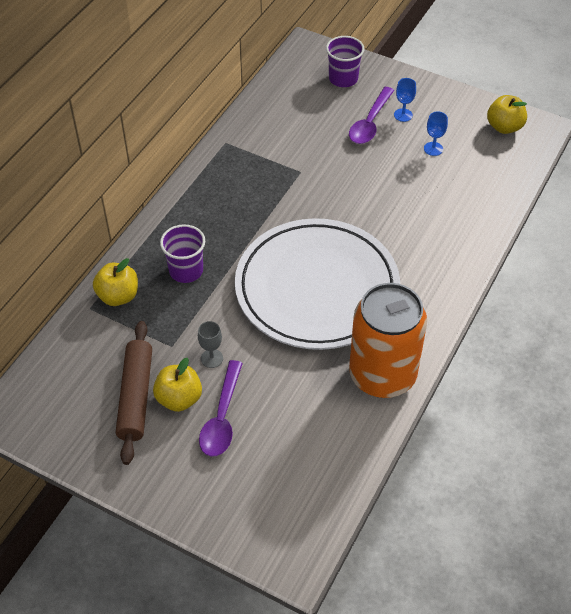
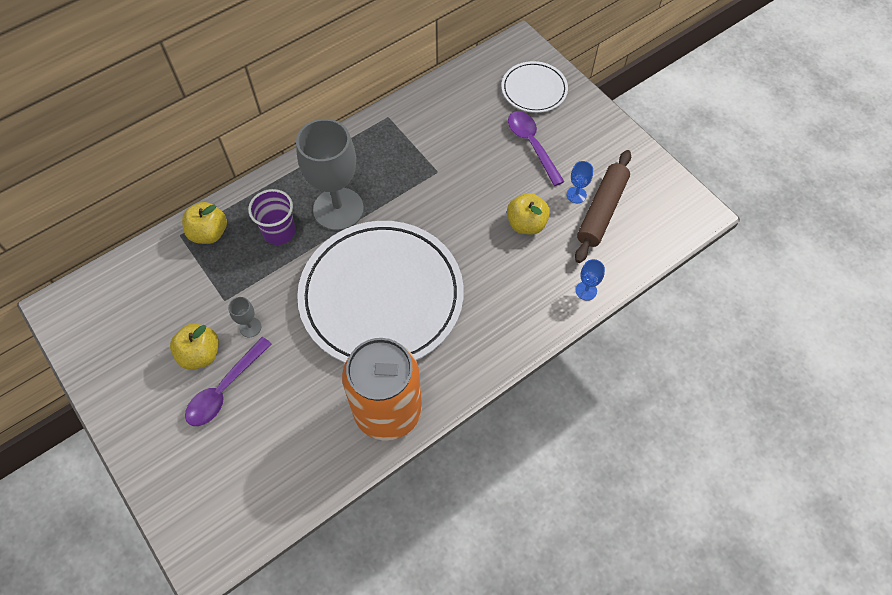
camera: 25 degrees right, 10 degrees up
brown rolling pin [116,321,152,465] -> brown rolling pin moved to [575,150,631,263]
purple cup [326,36,364,87] -> white plate [501,61,568,113]
purple spoon [349,87,394,144] -> purple spoon turned 105 degrees clockwise [508,111,565,186]
blue goblet [394,78,416,122] -> blue goblet moved to [576,259,605,301]
yellow apple [487,95,527,134] -> yellow apple moved to [507,193,550,234]
none -> grey goblet [296,119,364,231]

